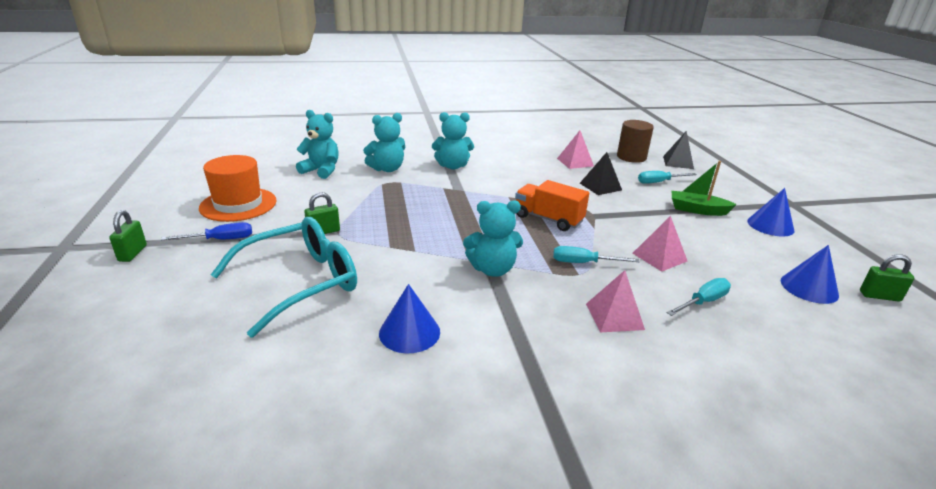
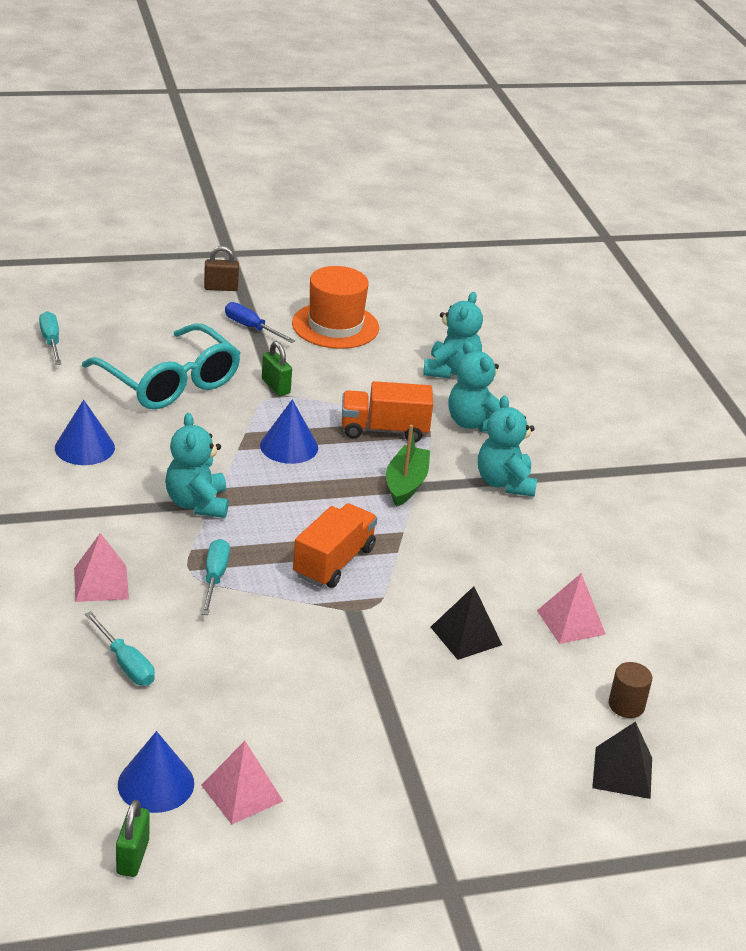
camera: 85 degrees right, 5 degrees up
green padlock [109,210,147,262] -> brown padlock [204,246,239,291]
blue screwdriver [161,222,252,240] -> blue screwdriver turned 150 degrees clockwise [225,302,295,343]
brown cylinder [617,120,654,163] -> brown cylinder [609,662,652,718], size x0.61
pink pyramid [632,216,687,271] -> pink pyramid moved to [201,741,283,824]
turquoise screwdriver [638,171,697,184] -> turquoise screwdriver moved to [39,311,62,365]
green boat [672,161,737,216] -> green boat moved to [386,425,430,507]
blue cone [748,188,795,236] -> blue cone moved to [260,399,318,464]
none -> orange truck [342,381,433,442]

